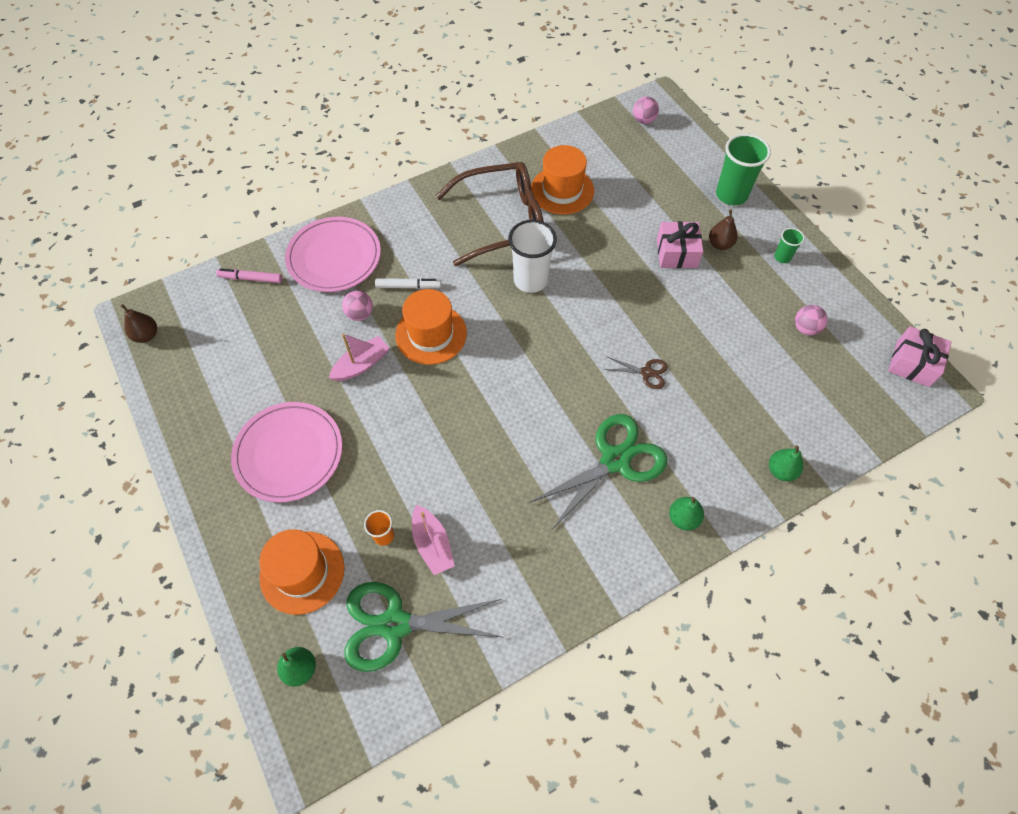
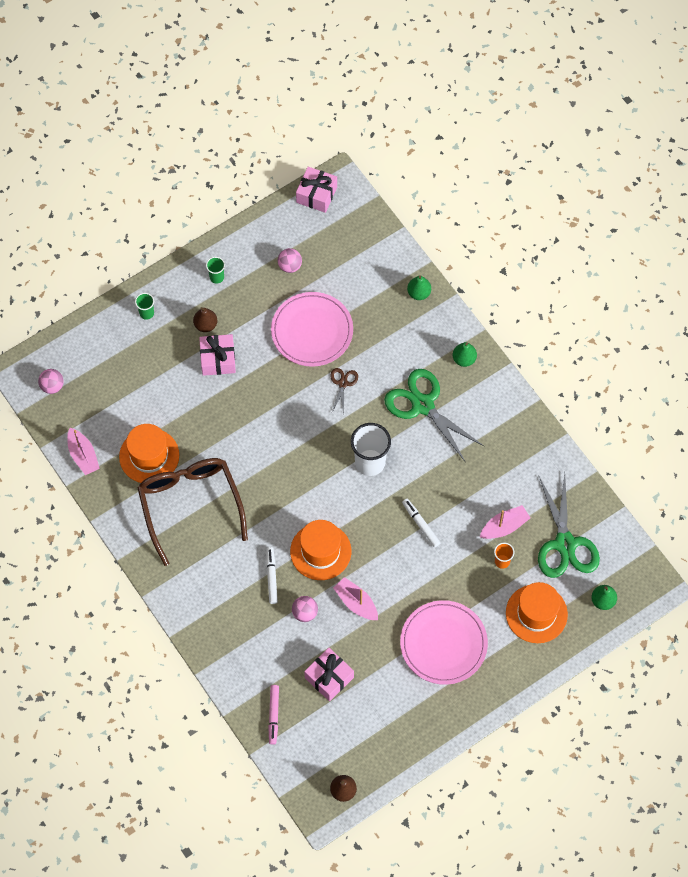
camera: 95 degrees left, 5 degrees up
pink plate [285,217,381,292] -> pink plate moved to [271,292,353,367]
white cup [508,220,557,293] -> white cup moved to [351,423,391,476]
green cup [716,133,771,205] -> green cup [135,293,154,320], size x0.50
none -> pink boat [67,428,100,475]
none -> pink gift [304,648,354,701]
none -> white marker [402,499,440,547]

